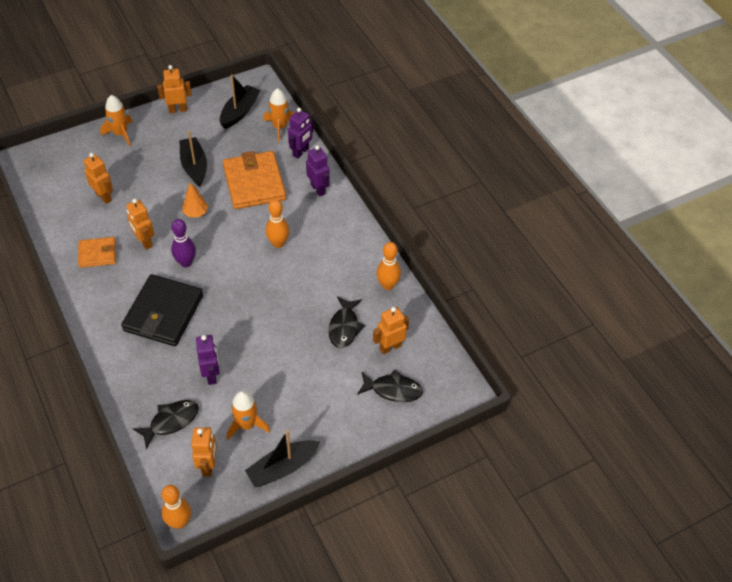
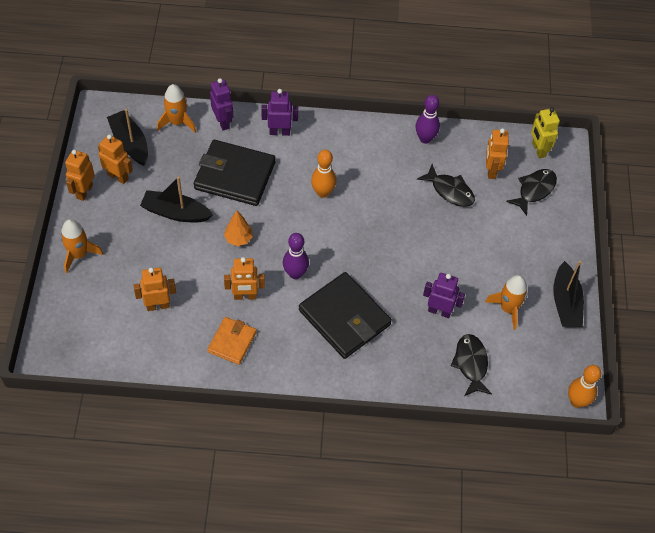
camera: 60 degrees left, 5 degrees up
orange robot [191,427,217,476] -> orange robot moved to [98,134,133,184]
orange wallet [223,151,286,209] -> black wallet [194,140,275,206]
orange bowling pin [376,242,401,290] -> purple bowling pin [416,95,440,144]
none -> yellow robot [531,107,560,158]

